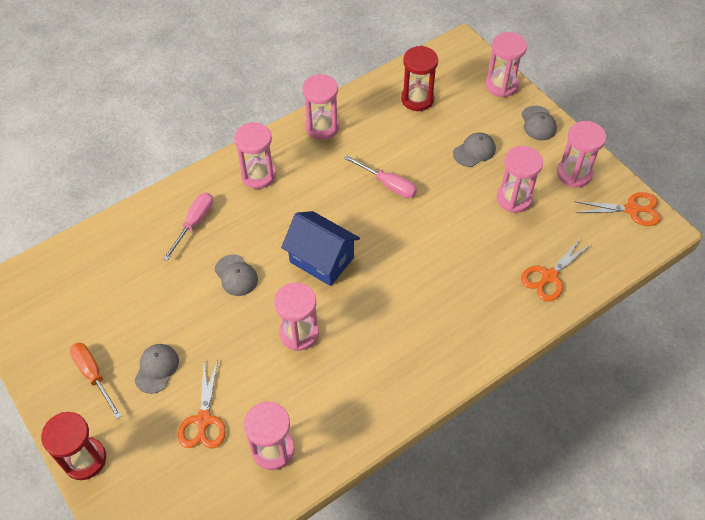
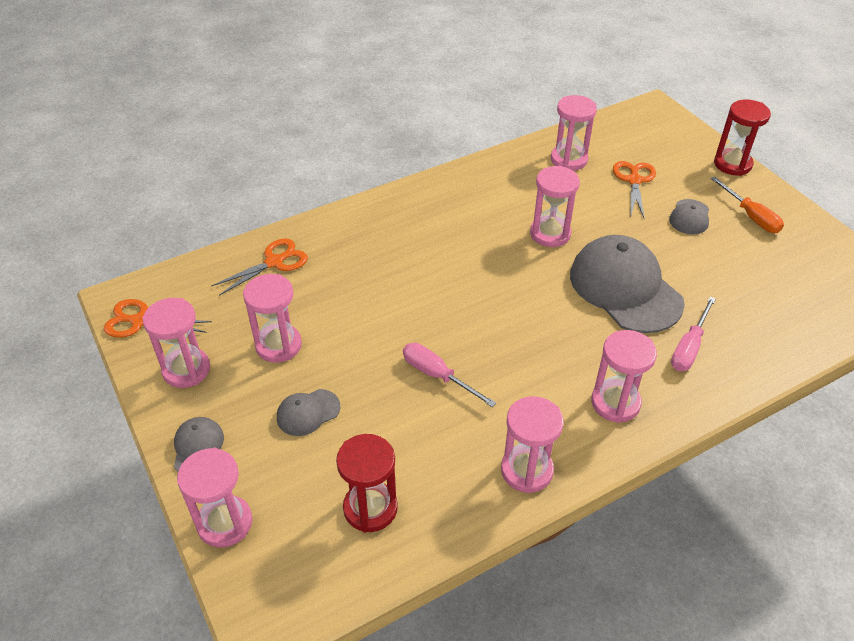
camera: 175 degrees left, 10 degrees down
grey cap [215,255,258,296] -> grey cap [570,235,685,333], size x2.18
blue house [281,211,360,286] -> none

